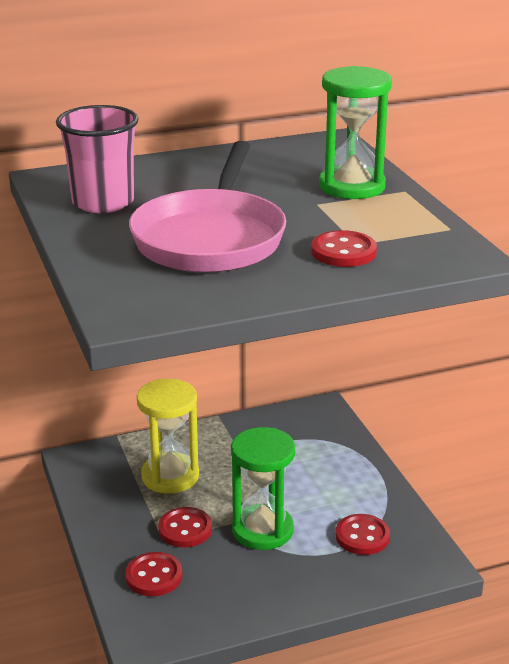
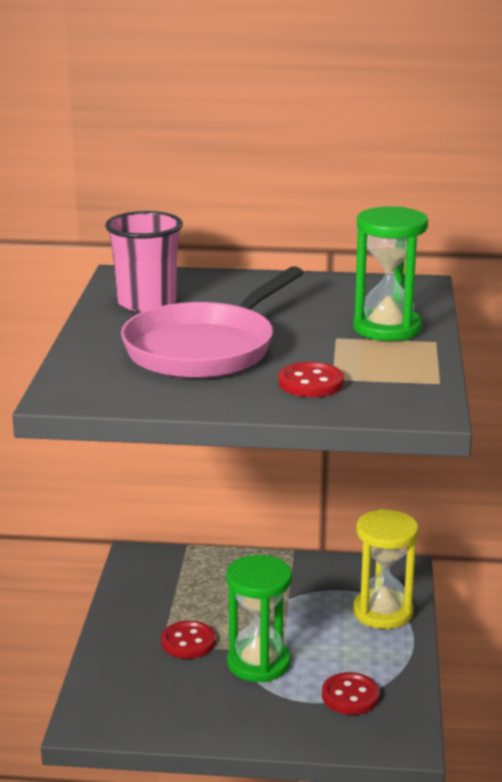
camera: 25 degrees right, 5 degrees down
red button [125,552,182,596] -> none
yellow hourglass [137,379,199,494] -> yellow hourglass moved to [353,509,418,629]

